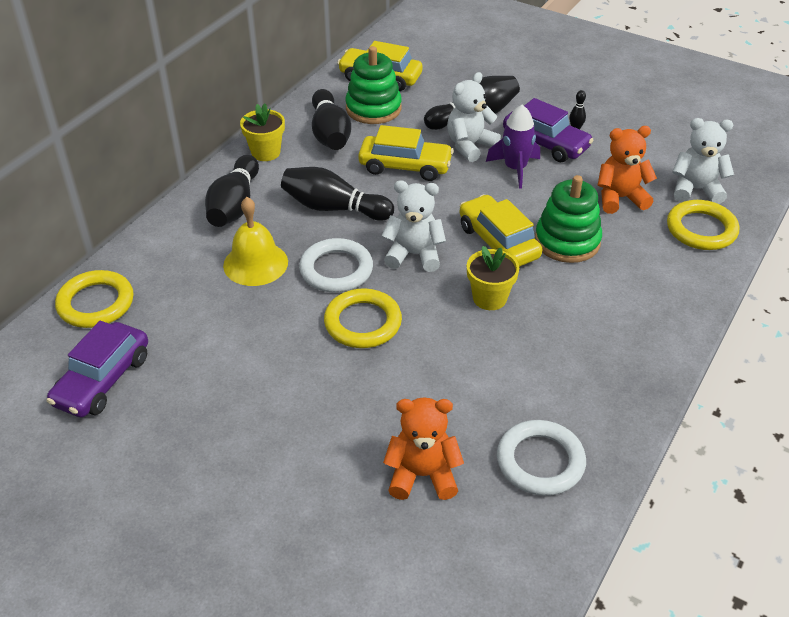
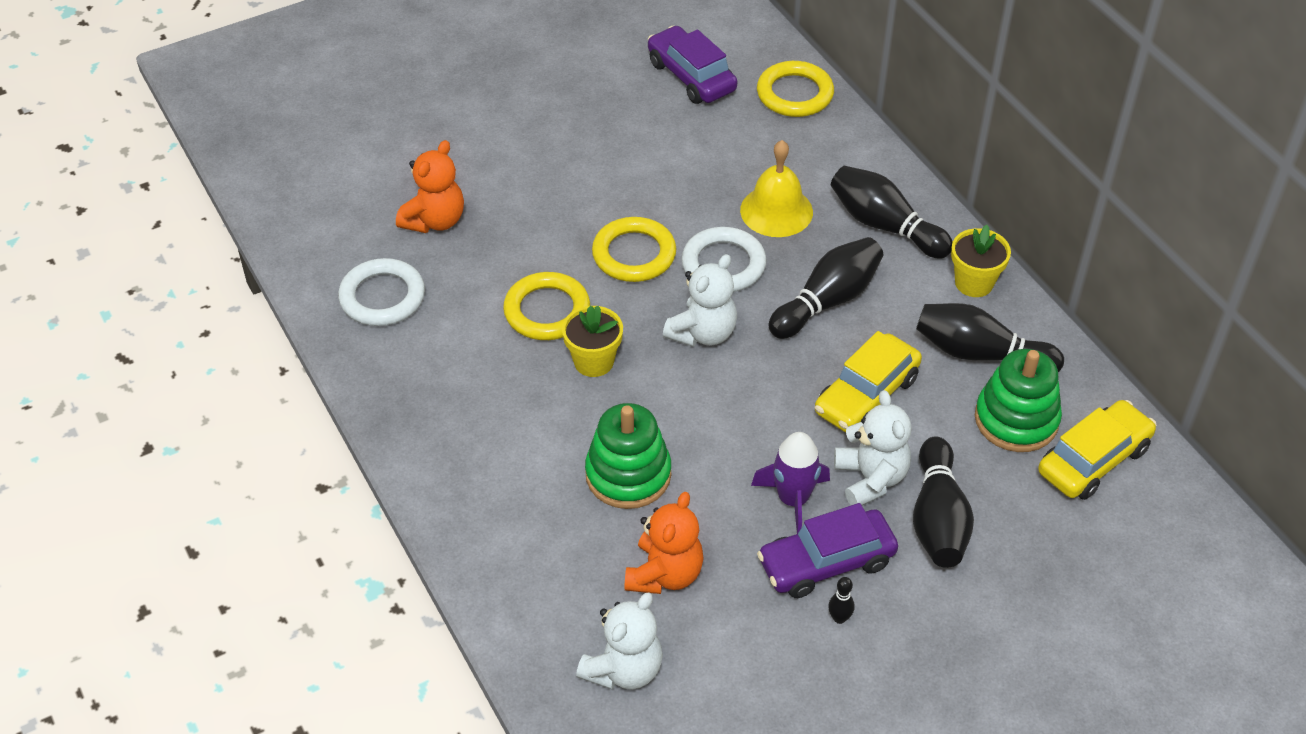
camera: 120 degrees right, 5 degrees up
yellow car [460,194,542,267] -> none
yellow ring [667,200,739,250] -> yellow ring moved to [503,272,590,340]

